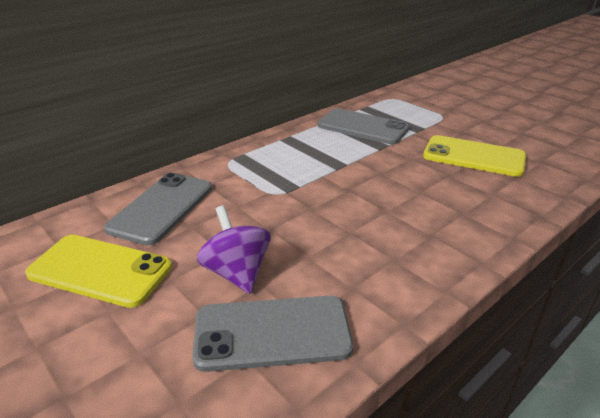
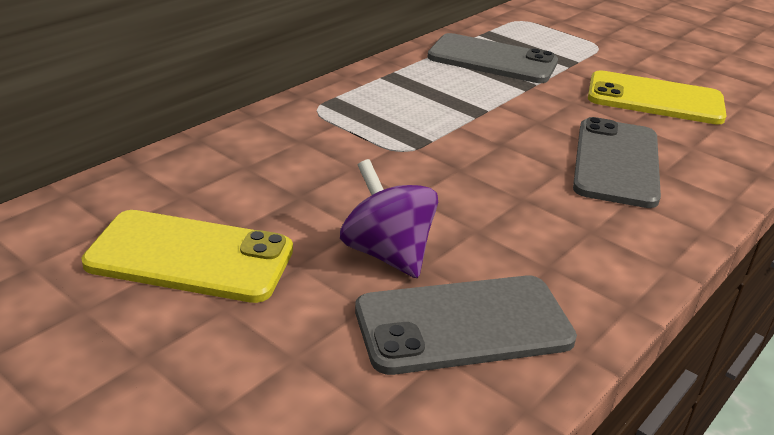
camera: 10 degrees left, 0 degrees up
grey phone [104,173,212,245] -> grey phone moved to [573,117,661,208]

